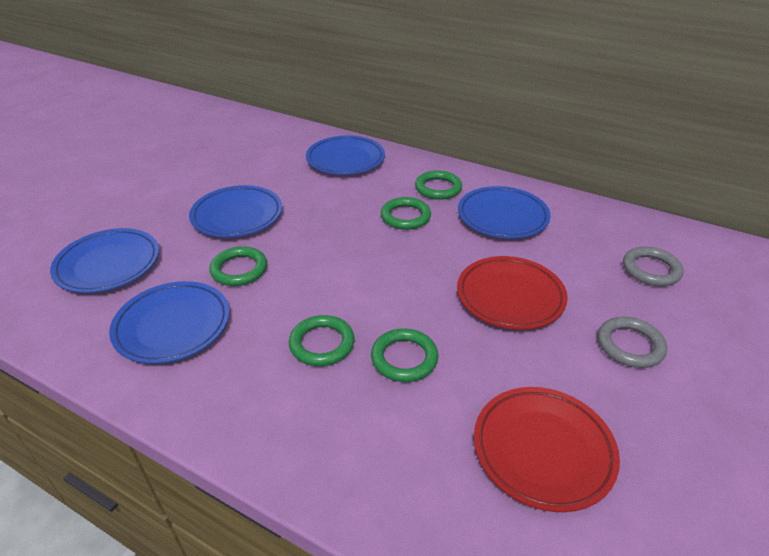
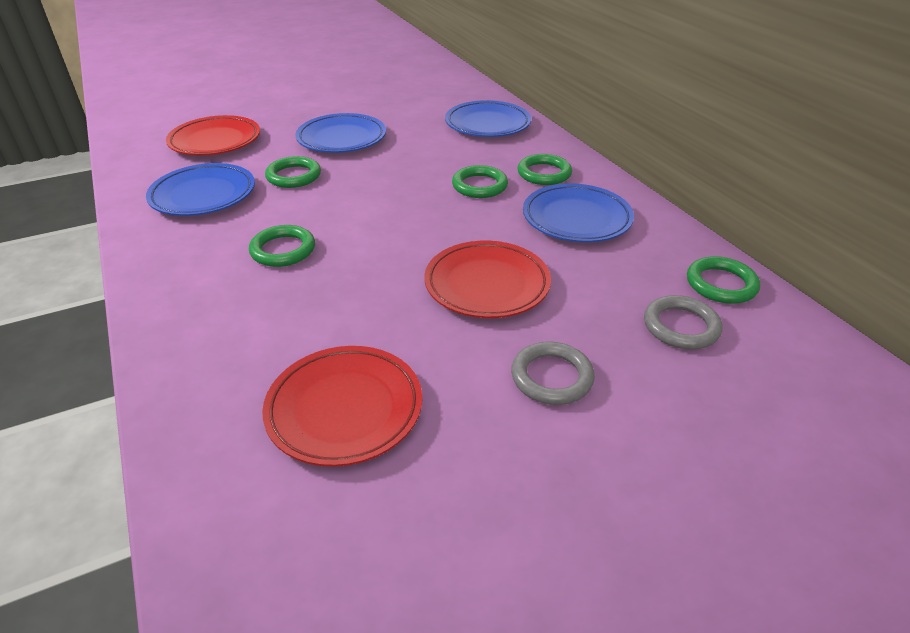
camera: 35 degrees right, 0 degrees up
blue plate [50,228,159,293] -> red plate [166,115,260,156]
green ring [371,328,438,382] -> green ring moved to [687,256,760,304]

